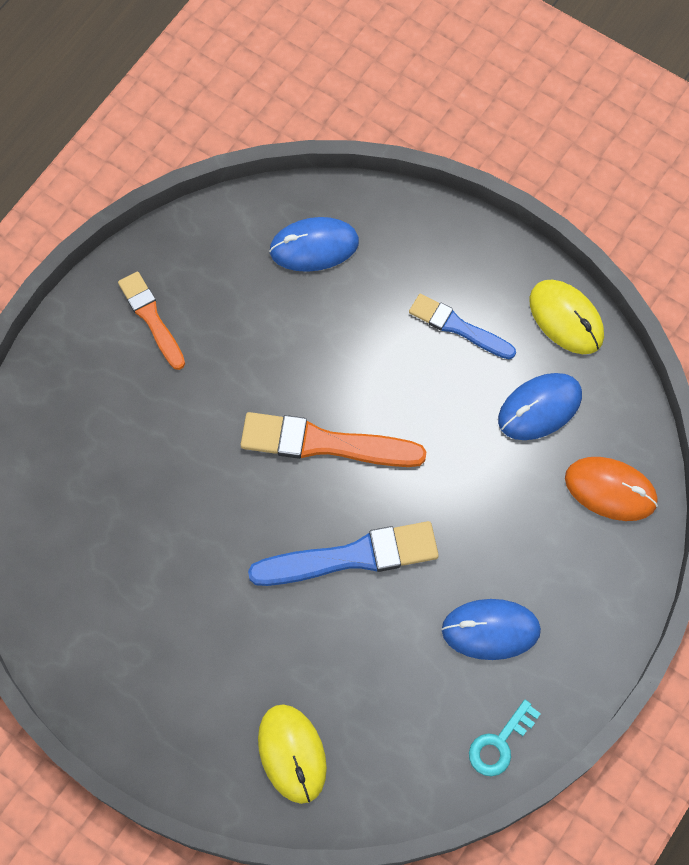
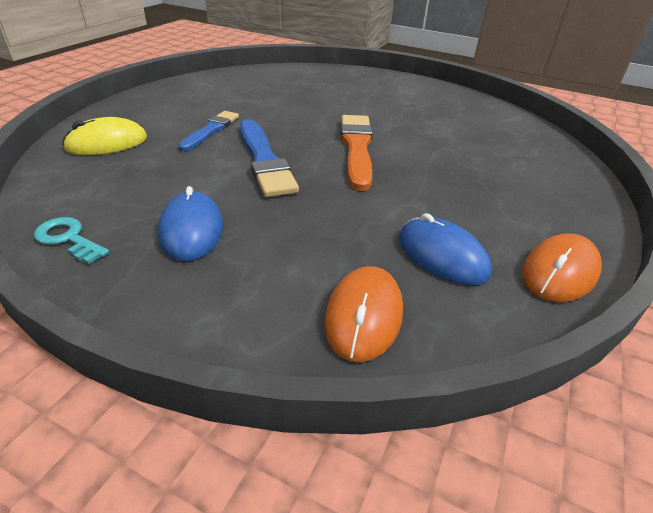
camera: 80 degrees right, 30 degrees down
orange brush [118,272,185,370] -> none
blue mouse [269,217,359,272] -> none
blue brush [409,294,516,359] -> blue brush moved to [178,111,239,151]
yellow mouse [529,280,604,354] -> orange mouse [522,233,602,302]

